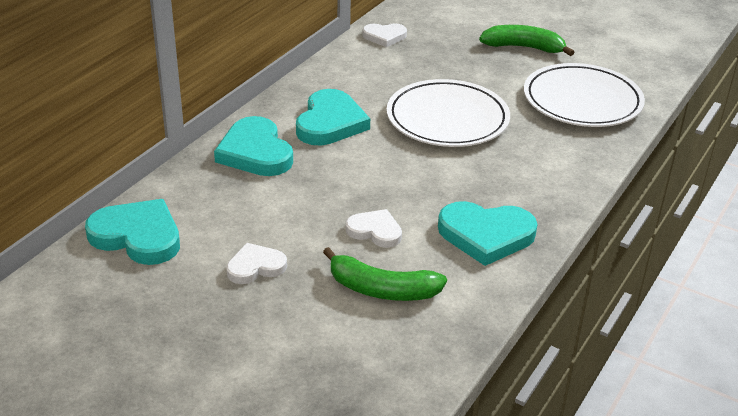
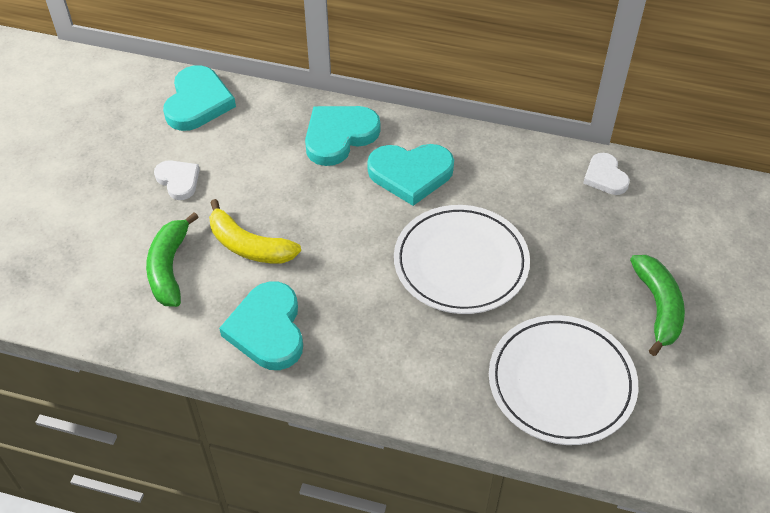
camera: 75 degrees right, 15 degrees up
white heart [346,209,402,248] -> yellow banana [209,199,301,264]

